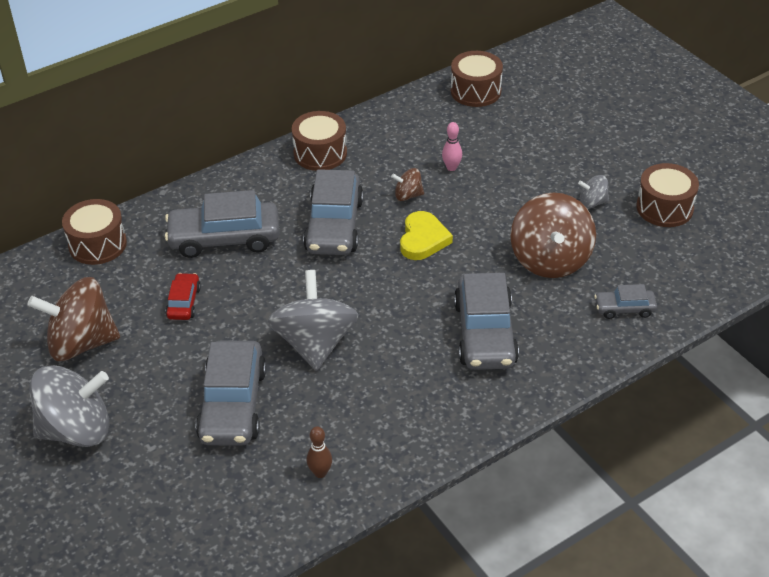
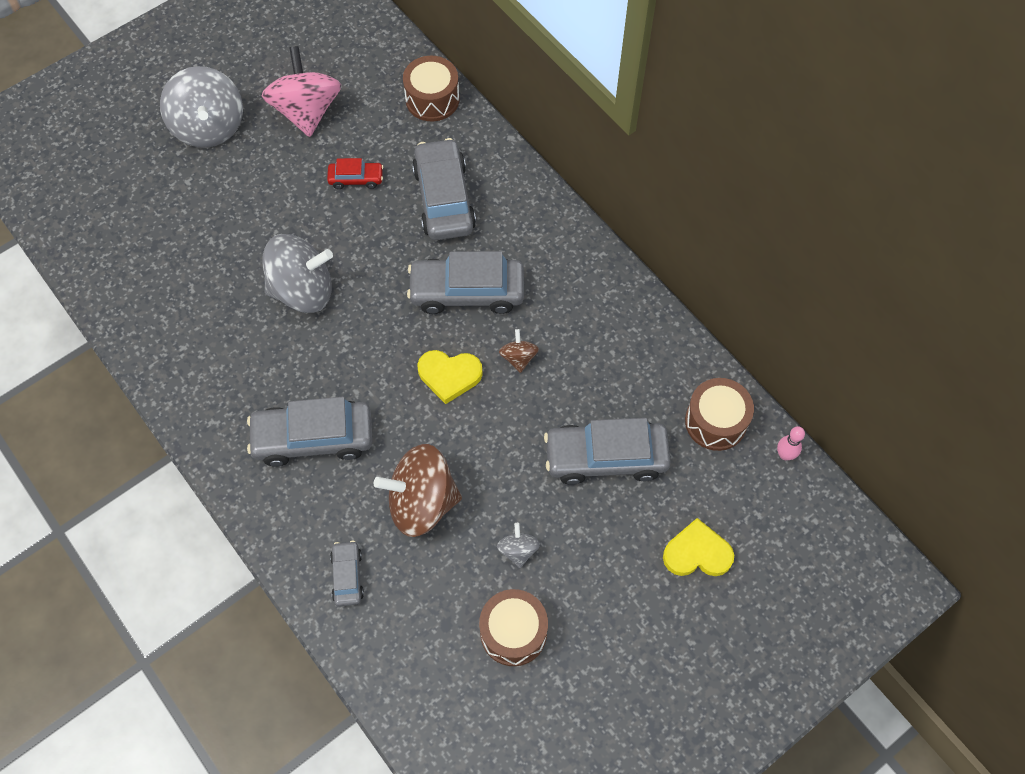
camera: 85 degrees right, 20 degrees up
brown spinning top [27,277,120,361] -> pink spinning top [262,46,341,137]
grey car [196,341,267,446] -> grey car moved to [544,418,671,485]
brown drum [292,111,347,171] -> none
brown bowling pin [307,426,332,478] -> none
pink bowling pin [442,122,462,171] -> pink bowling pin moved to [777,426,805,460]
none -> yellow heart [663,518,734,576]

